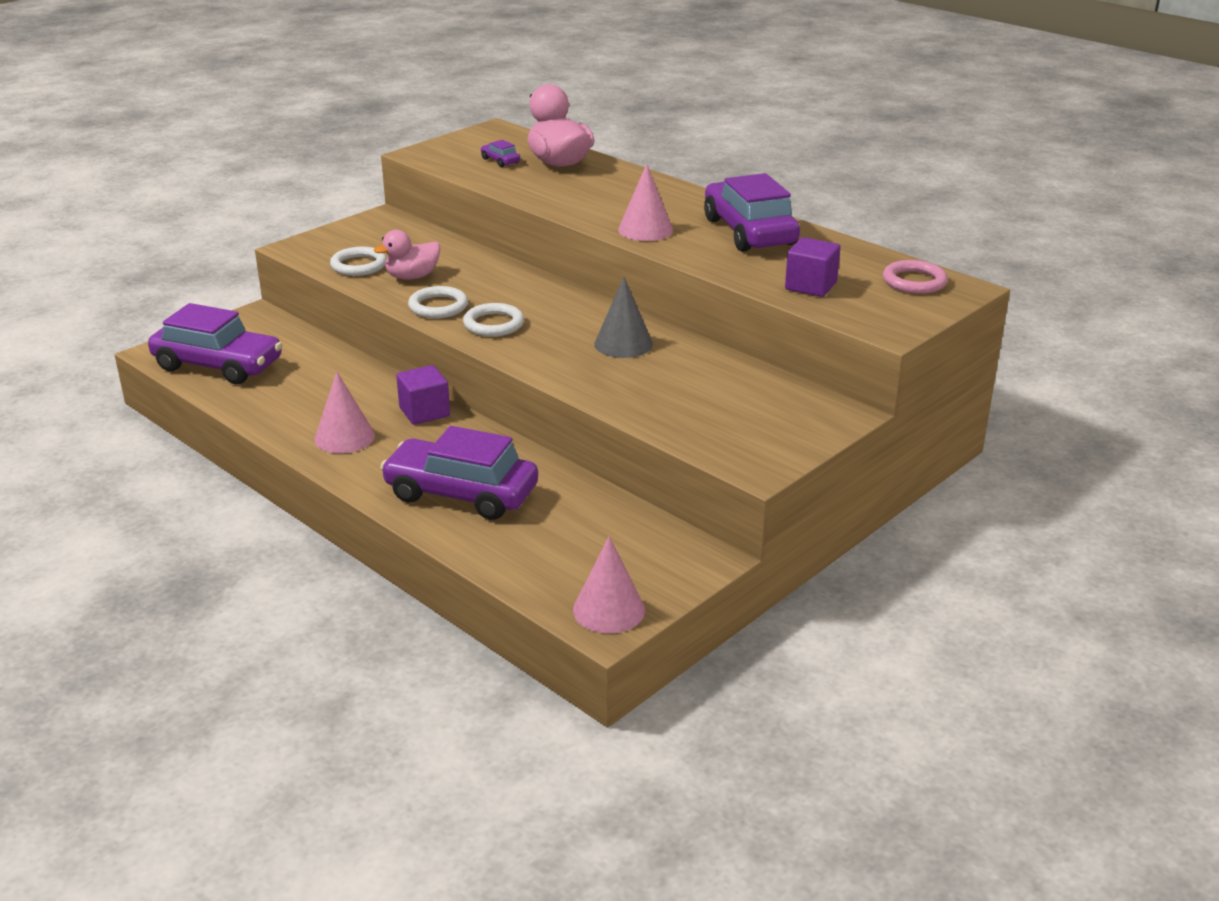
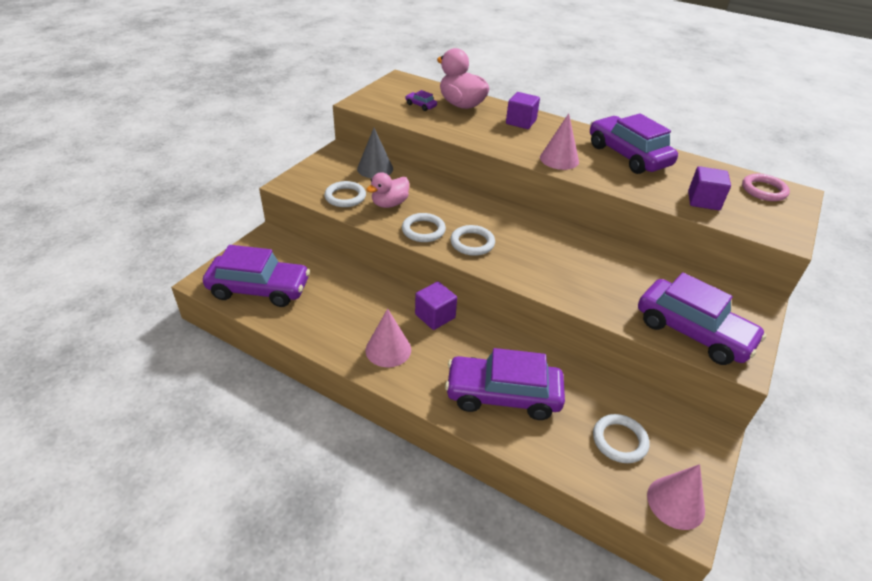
camera: 15 degrees left, 10 degrees up
grey cone [594,277,653,358] -> grey cone moved to [357,128,393,178]
none -> purple cube [506,92,540,129]
none -> white ring [593,414,649,463]
none -> purple car [638,272,767,365]

